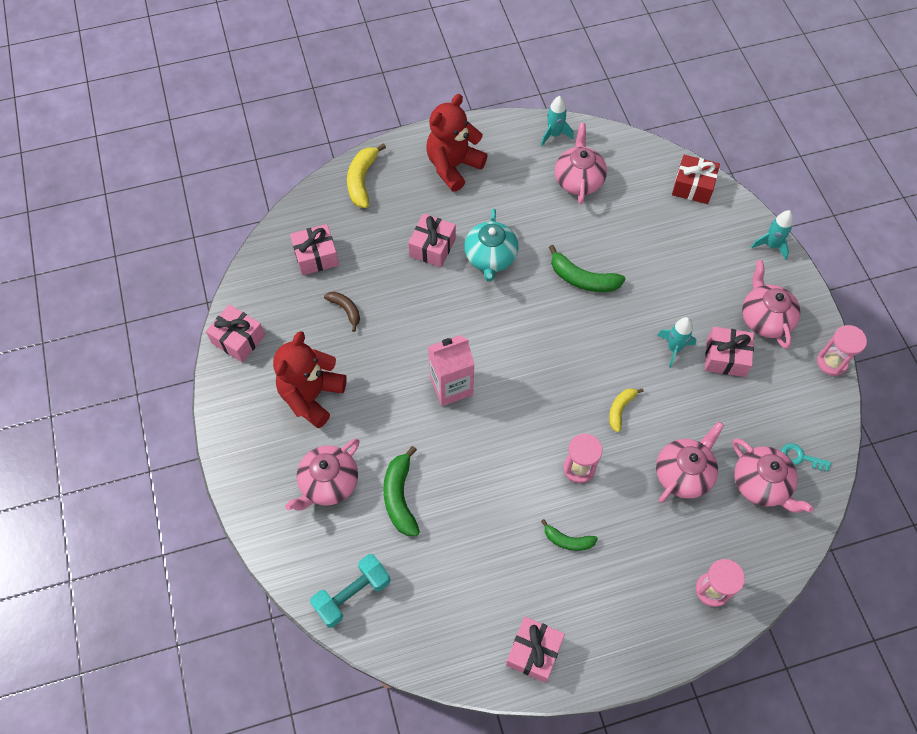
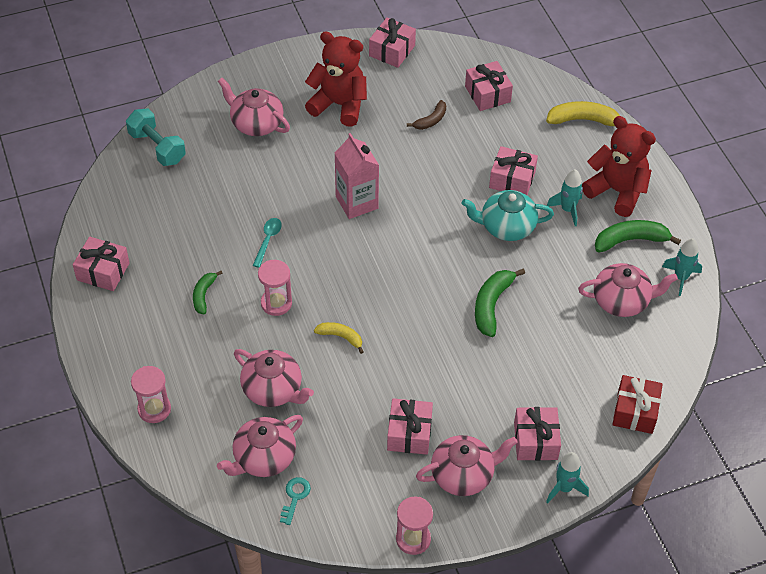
camera: 85 degrees right, 10 degrees down
green banana [383,446,420,536] -> green banana moved to [595,220,681,252]
turquoise rocket [657,317,696,368] -> turquoise rocket moved to [547,169,583,226]
none -> turquoise spoon [253,218,282,268]
none -> pink gift [514,407,561,461]

